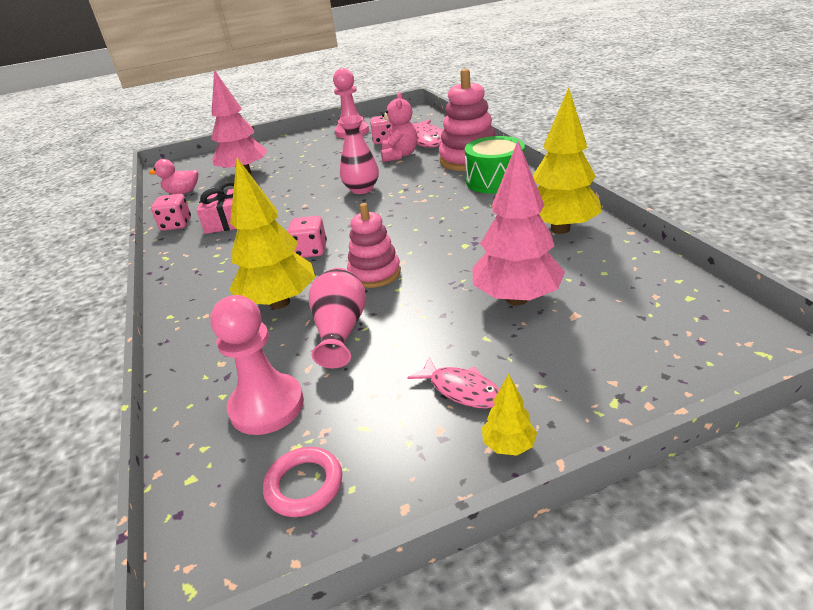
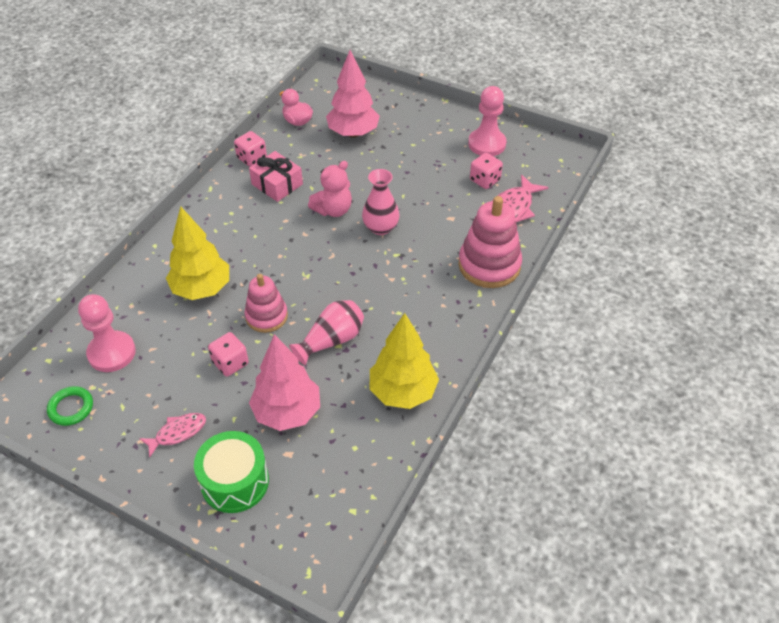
camera: 45 degrees right, 15 degrees up
pink ring [263,447,342,517] -> green ring [47,386,93,426]
pink dice [287,216,327,258] -> pink dice moved to [208,332,249,377]
pink vase [309,268,366,368] -> pink vase moved to [289,300,364,365]
pink teddy bear [381,92,418,162] -> pink teddy bear moved to [308,161,352,217]
pink fish [407,357,500,409] -> pink fish turned 120 degrees counterclockwise [139,413,206,458]
green drum [465,136,525,194] -> green drum moved to [194,431,269,513]
yellow tree [482,374,537,456] -> none

